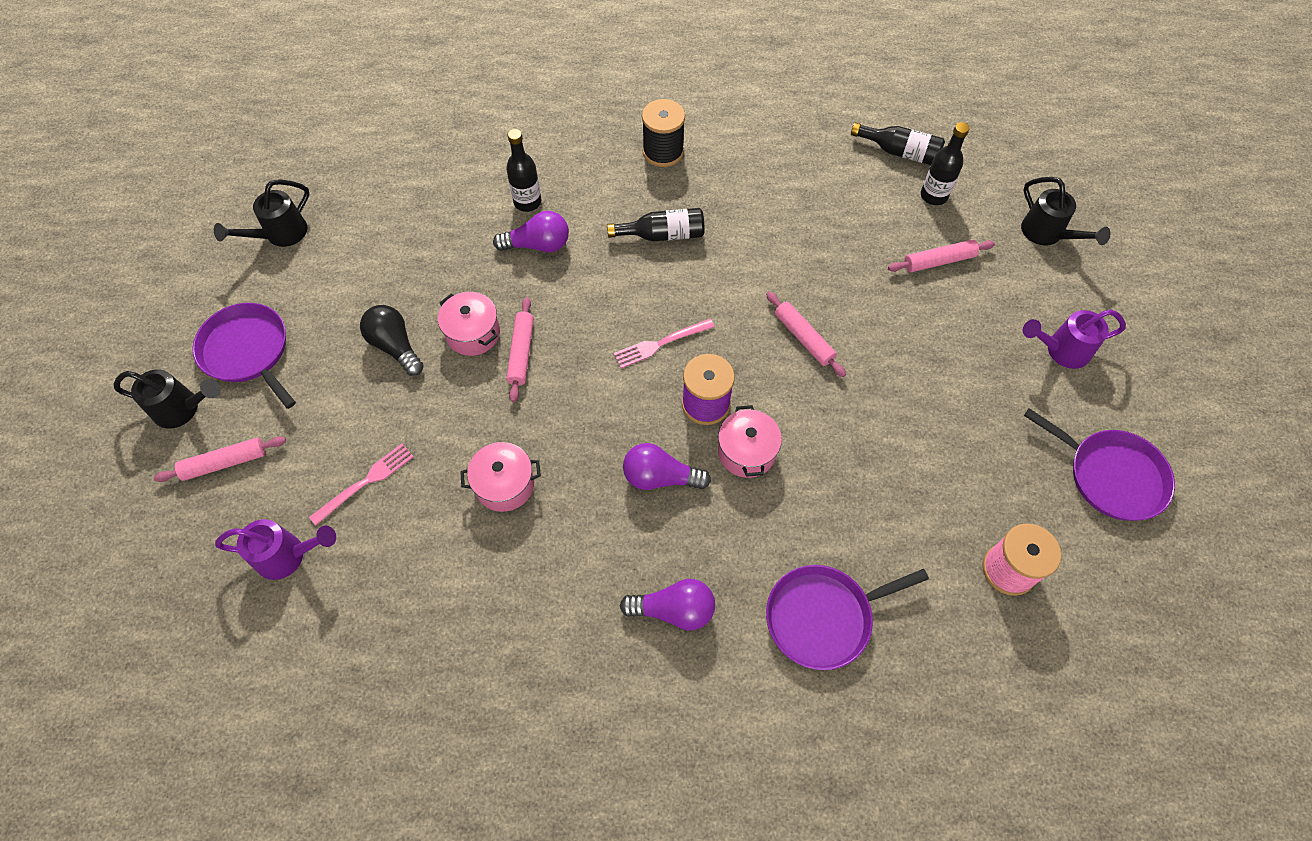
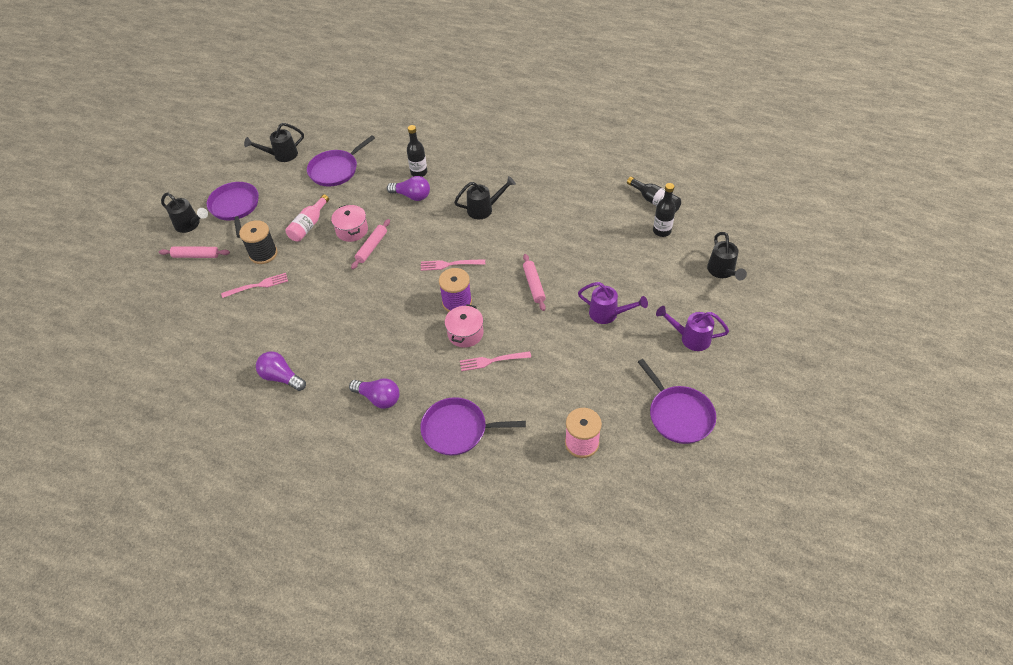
camera: 25 degrees right, 10 degrees down
purple watering can [215,519,336,580] -> purple watering can moved to [578,282,648,324]
black light bulb [360,305,424,376] -> pink bottle [286,194,329,242]
pink pot [460,442,541,512] -> none
black bottle [607,208,705,241] -> black watering can [454,176,516,219]
purple light bulb [623,443,711,490] -> purple light bulb moved to [256,351,306,391]
black spool [642,99,685,167] -> black spool moved to [239,220,277,264]
pink rolling pin [888,240,995,272] -> none
none -> purple pan [307,135,375,187]
none -> pink fork [460,351,531,371]

